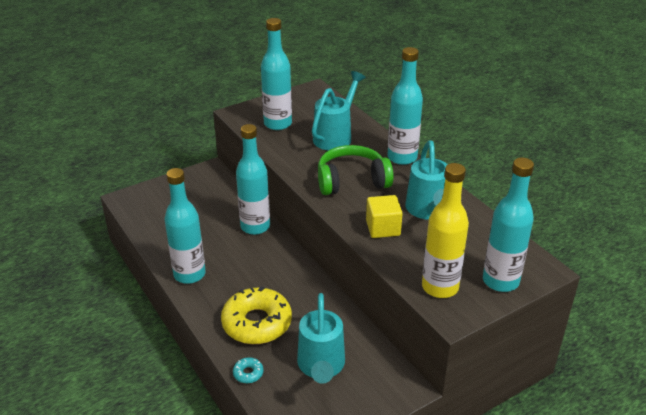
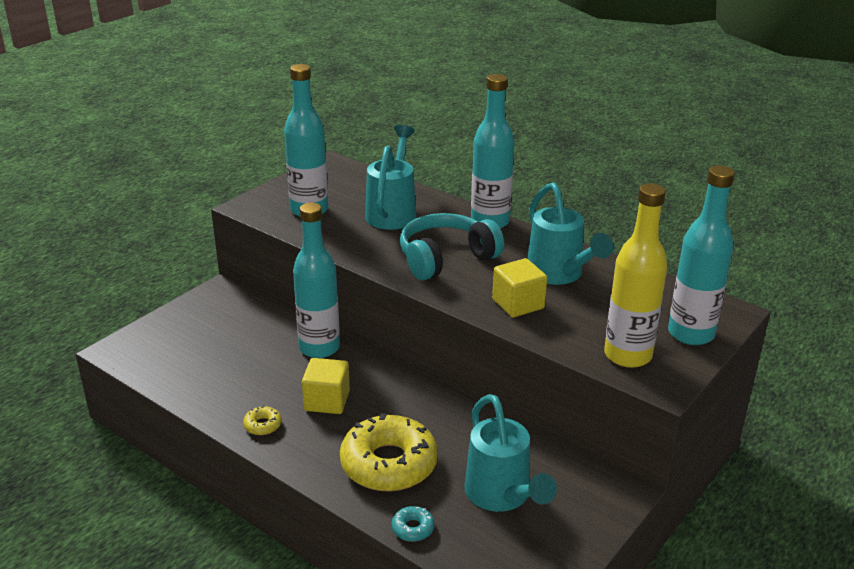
camera: 20 degrees left, 5 degrees down
turquoise bottle [164,168,206,284] -> yellow donut [243,406,282,435]
green headphones [318,145,394,195] -> turquoise headphones [400,213,504,280]
none -> yellow cube [302,358,350,414]

